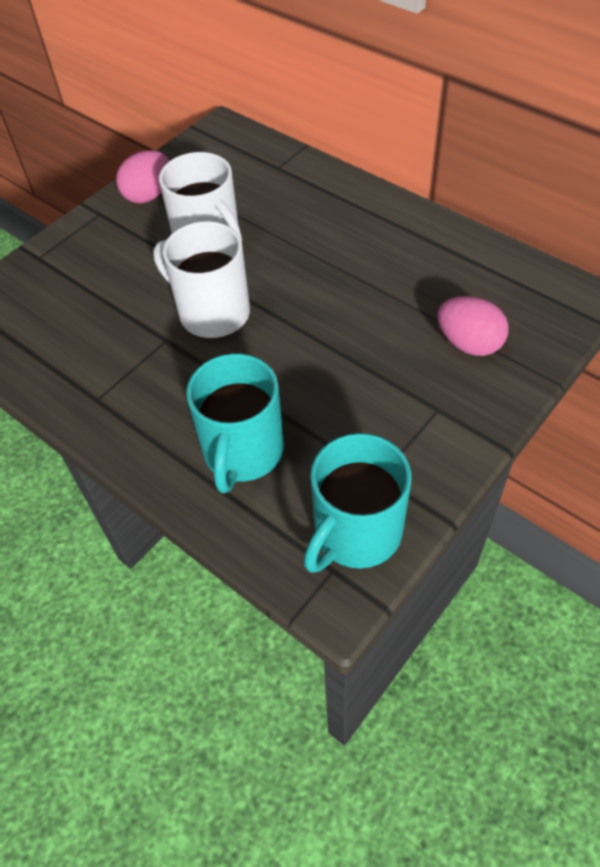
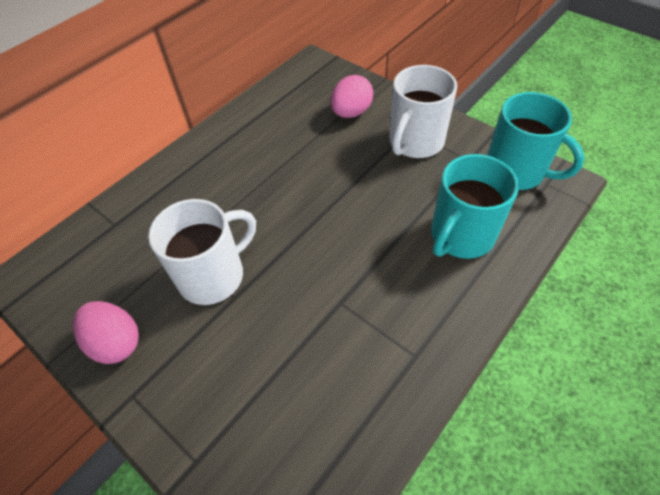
camera: 90 degrees left, 0 degrees up
white mug [153,221,250,338] -> white mug moved to [390,65,457,158]
turquoise mug [186,353,284,493] -> turquoise mug turned 120 degrees clockwise [431,154,519,259]

